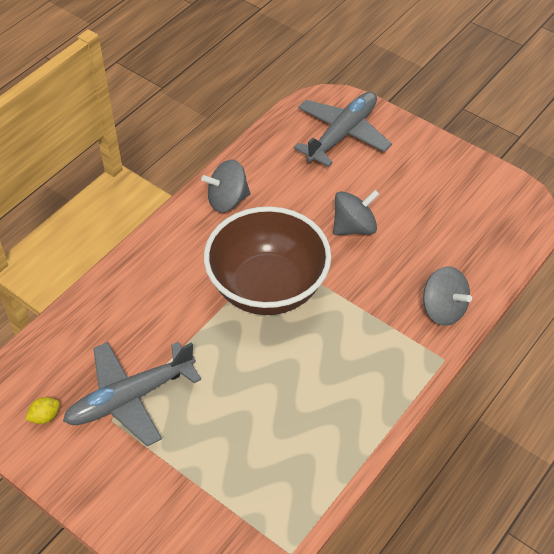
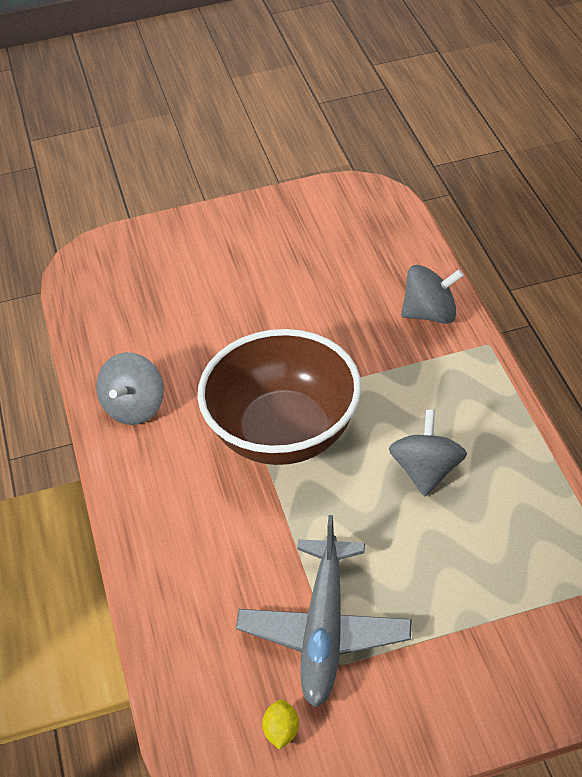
camera: 50 degrees left, 5 degrees down
grey plane [294,92,392,167] -> none
grey spinning top [333,190,379,235] -> grey spinning top moved to [389,410,467,496]

